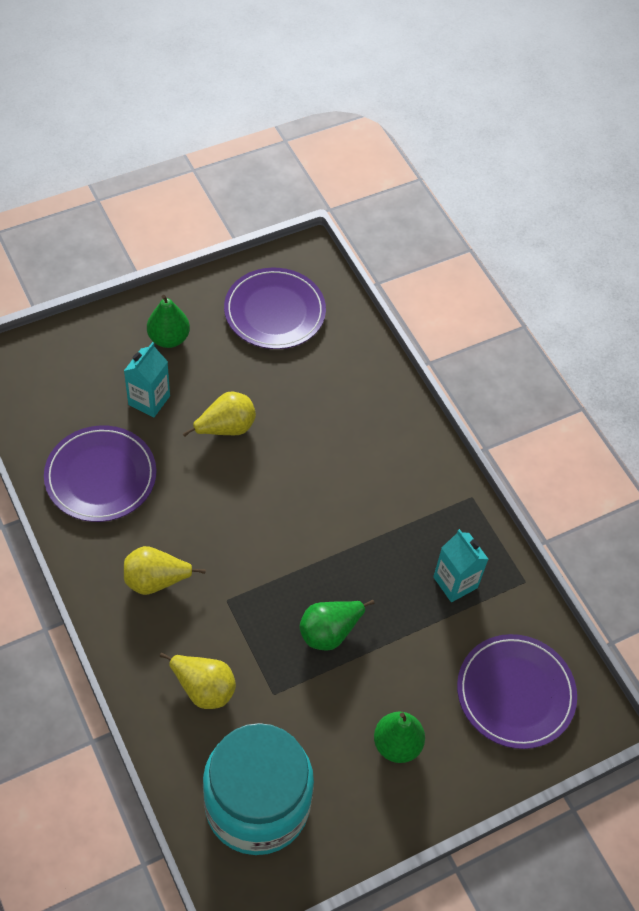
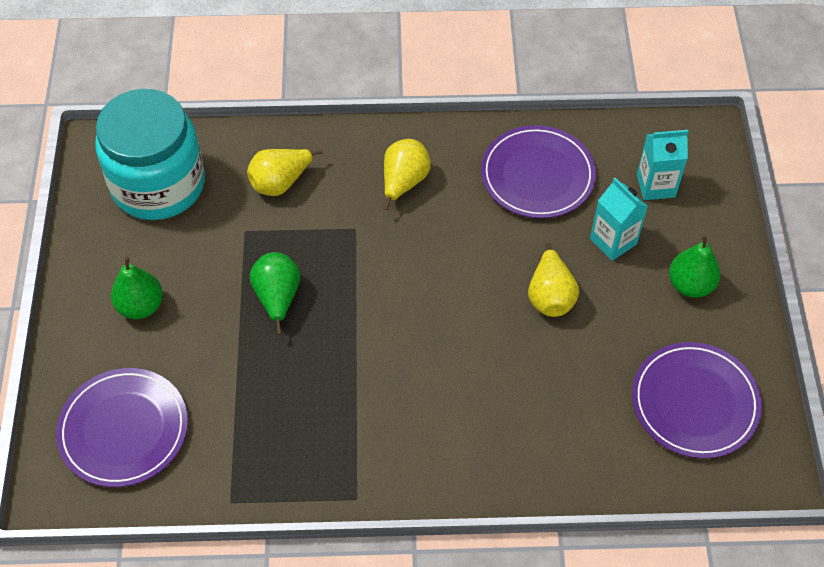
camera: 120 degrees right, 0 degrees up
turquoise carton [433,529,488,602] -> turquoise carton moved to [637,130,689,200]

